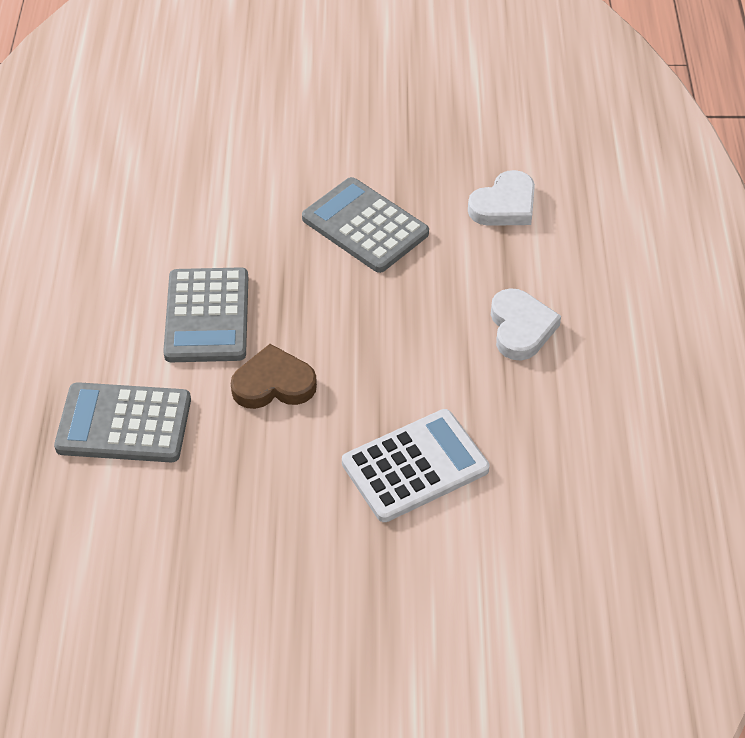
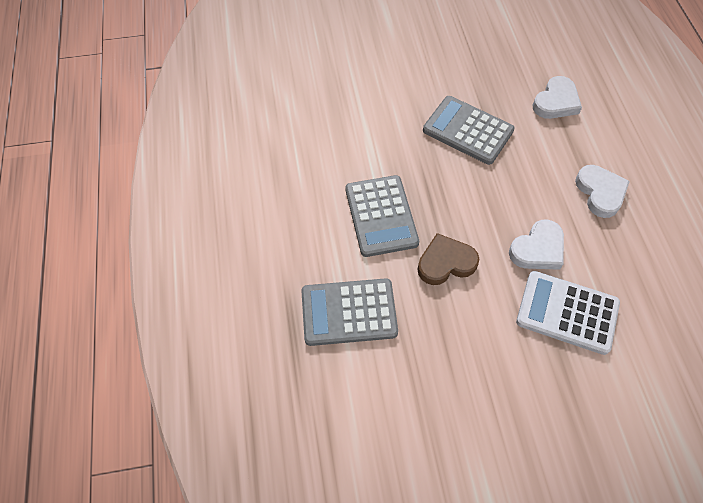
camera: 10 degrees left, 10 degrees up
white calculator [342,409,489,522] -> white calculator turned 120 degrees counterclockwise [516,271,620,355]
none -> white heart [509,219,564,270]

